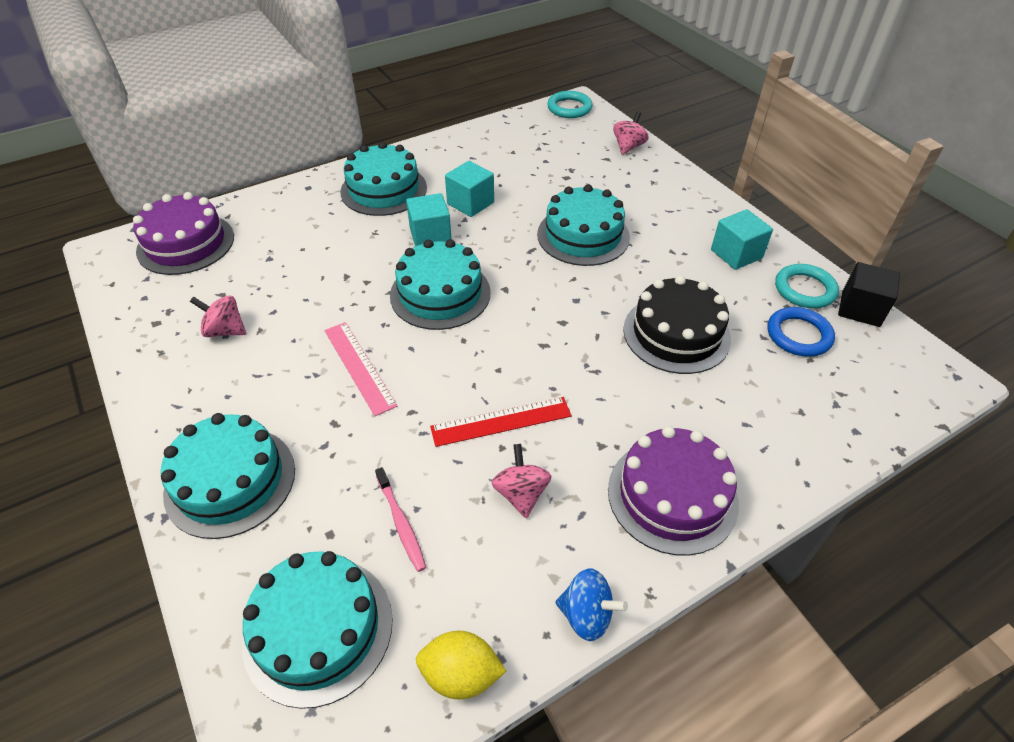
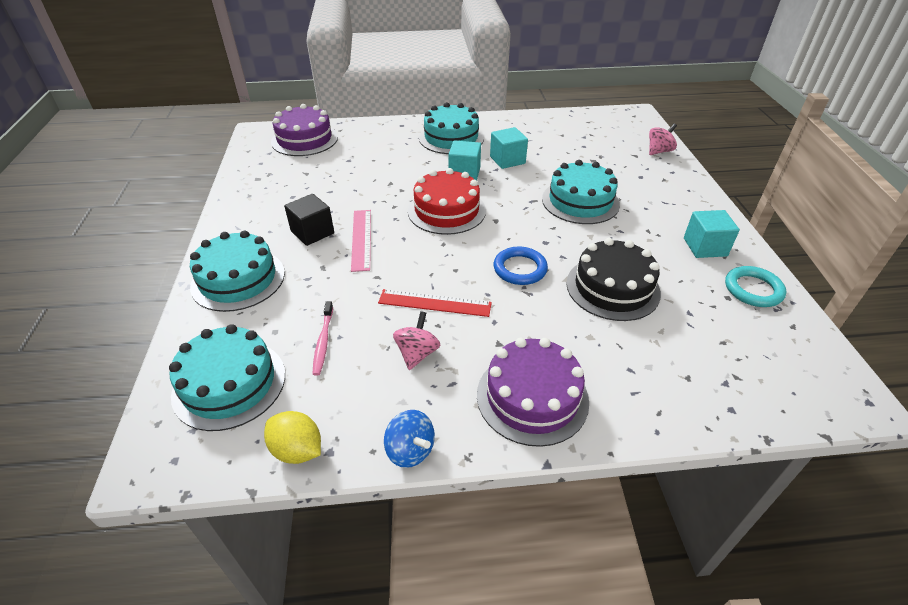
camera: 25 degrees right, 5 degrees down
pink spinning top [190,295,246,337] -> none
turquoise cake [390,239,491,330] -> red cake [408,168,486,235]
turquoise ring [547,91,593,118] -> none
blue ring [767,307,835,357] -> blue ring moved to [494,246,548,285]
black cube [838,262,900,327] -> black cube moved to [284,194,334,246]

